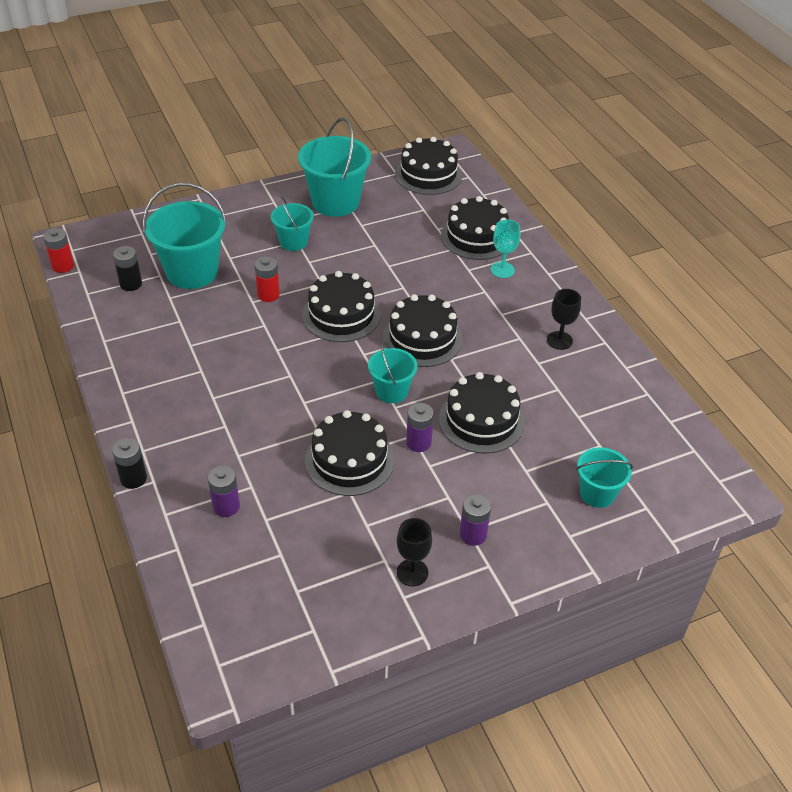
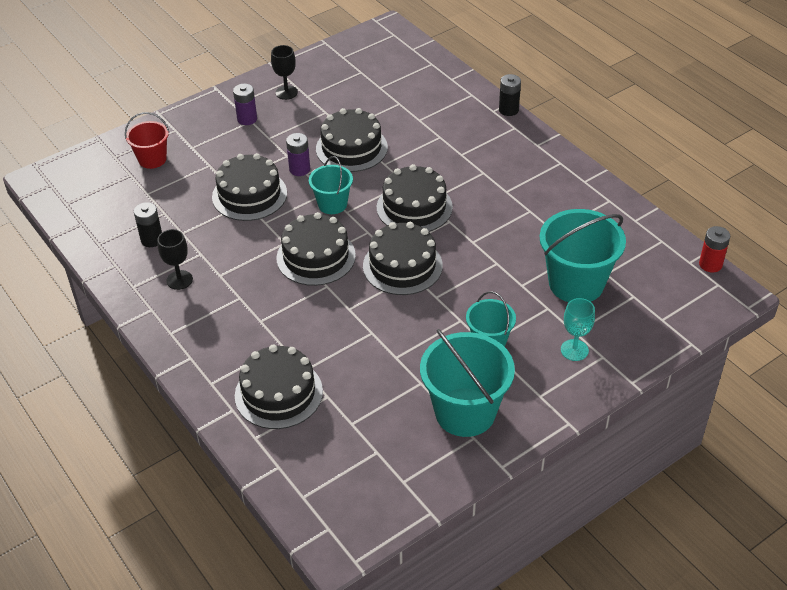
camera: 170 degrees right, 0 degrees up
black battery [113,246,142,291] -> black battery moved to [134,202,162,247]
purple battery [208,465,240,517] -> none
red battery [254,257,280,302] -> none
black cake [395,137,462,195] -> black cake moved to [377,164,453,232]
turquoise goblet [491,219,520,278] -> turquoise goblet moved to [561,298,595,361]
turquoise bucket [576,447,633,508] -> red bucket [125,112,169,169]

